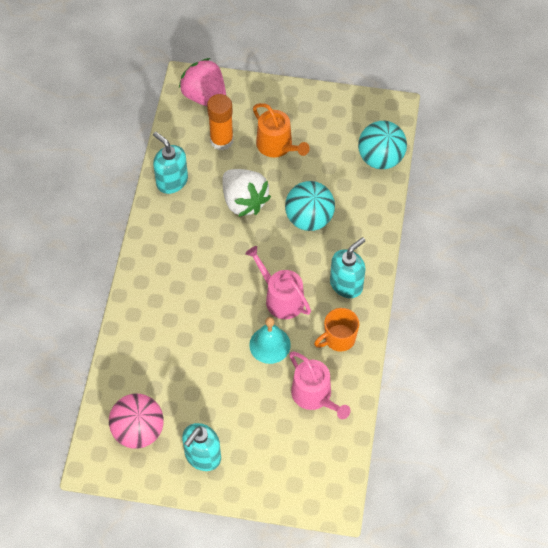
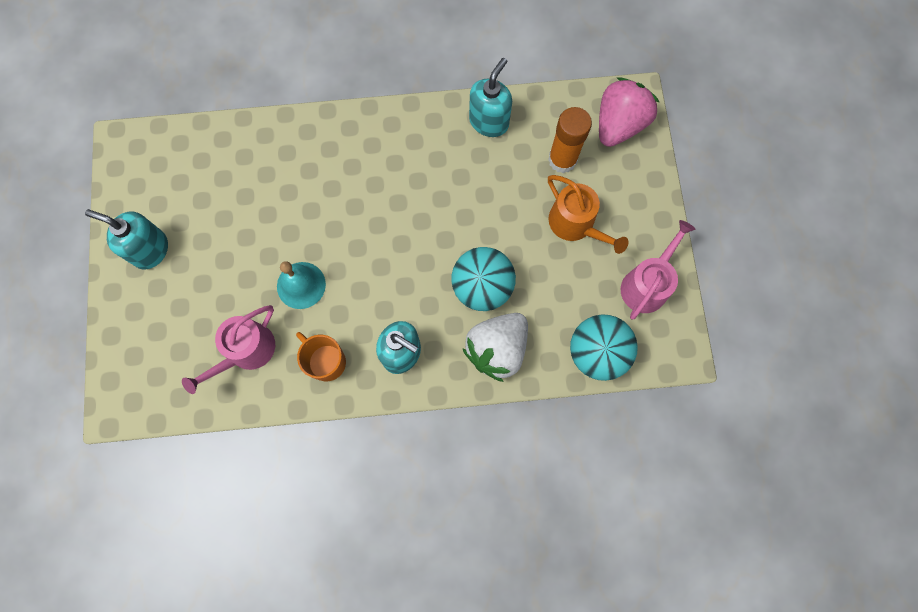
camera: 75 degrees right, 15 degrees up
pink ball [109,394,163,449] -> none
white strawberry [222,169,271,217] -> white strawberry moved to [463,313,528,382]
pink watering can [245,246,311,319] -> pink watering can moved to [621,220,695,320]
orange watering can [253,103,310,158] -> orange watering can turned 75 degrees counterclockwise [548,175,628,254]

